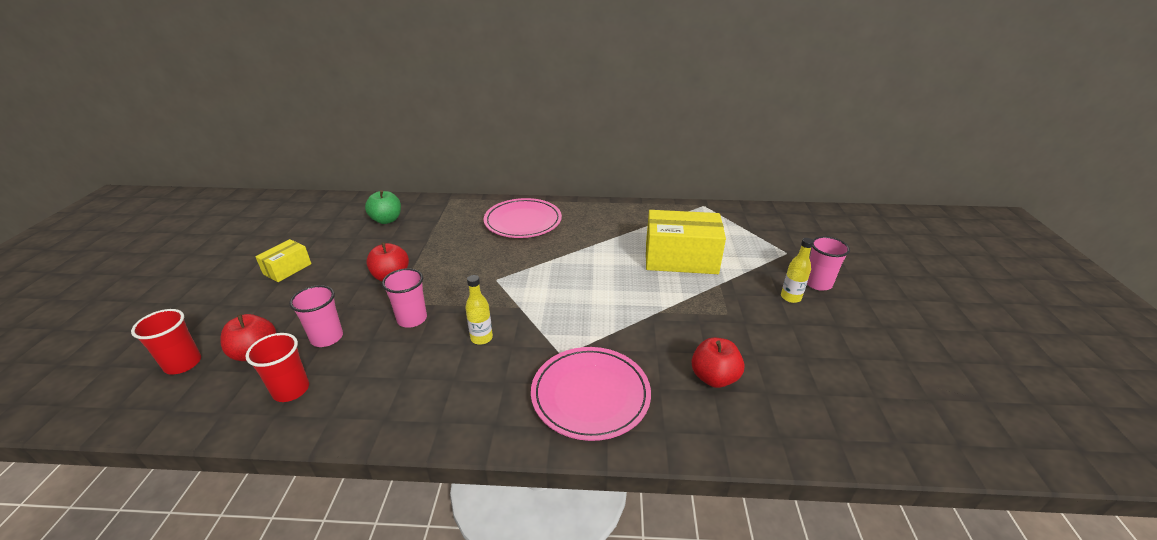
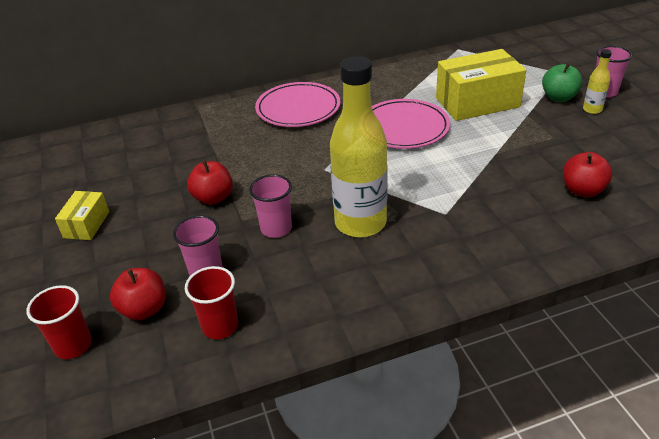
camera: 20 degrees left, 5 degrees up
green apple [365,190,401,224] -> green apple moved to [542,63,583,102]
yellow bottle [465,275,493,345] -> yellow bottle [330,56,388,238], size x2.29
pink plate [531,347,651,441] -> pink plate moved to [372,99,450,149]

